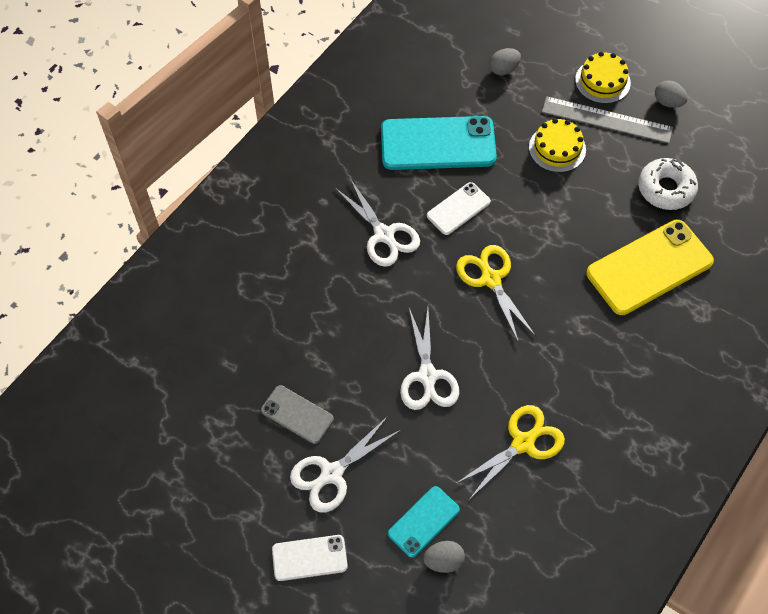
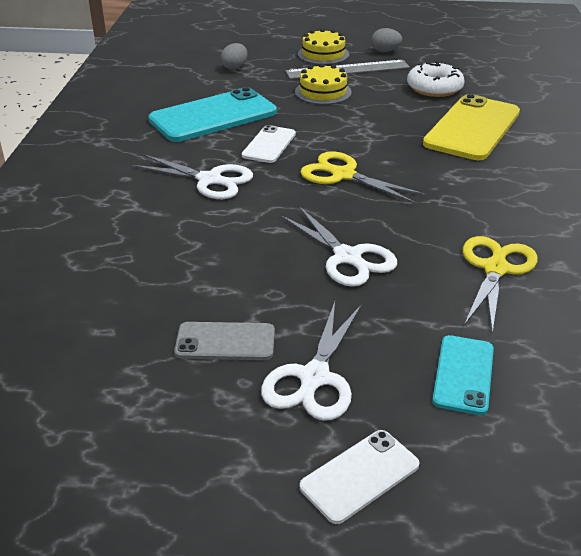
camera: 30 degrees left, 25 degrees down
grey egg [423,541,465,573] -> none

